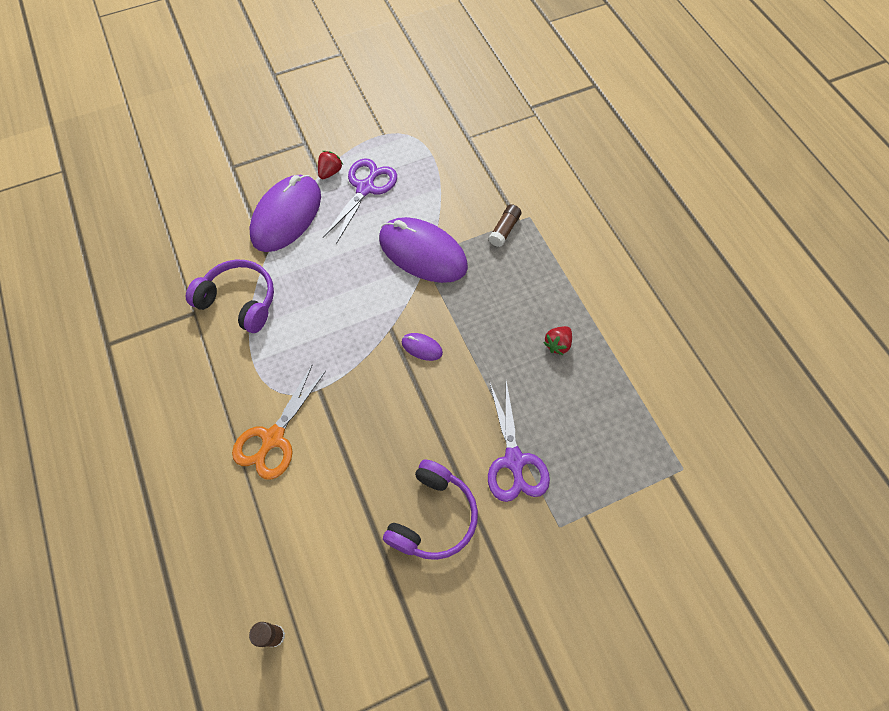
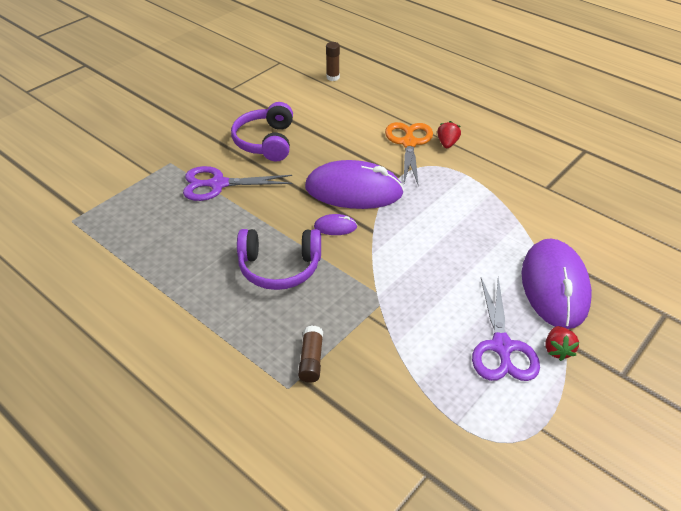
camera: 155 degrees right, 20 degrees down
purple headphones [186,259,274,333] -> purple headphones moved to [237,229,321,290]
purple mouse [379,217,468,283] -> purple mouse moved to [305,160,404,209]
purple scissors [488,381,550,502] -> purple scissors turned 60 degrees counterclockwise [183,166,293,201]
red strawberry [543,326,572,355] -> red strawberry moved to [437,121,461,148]

